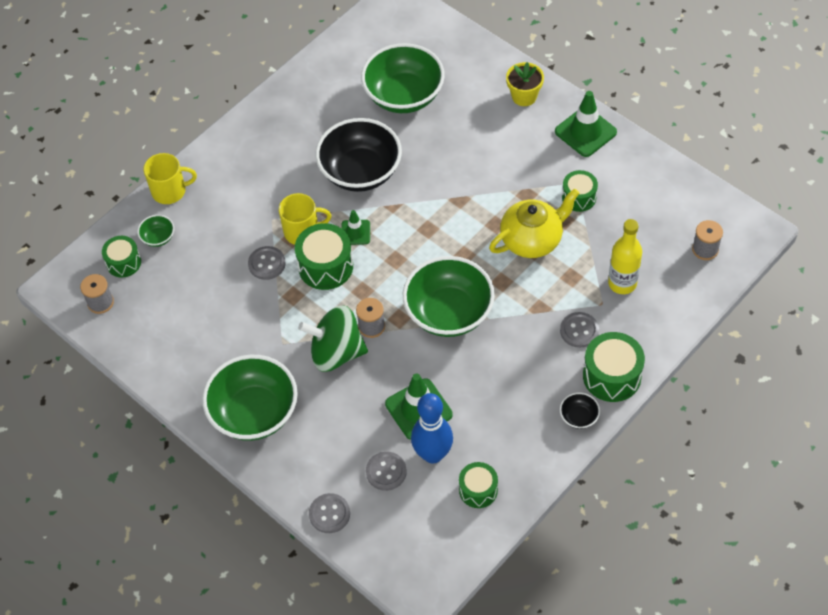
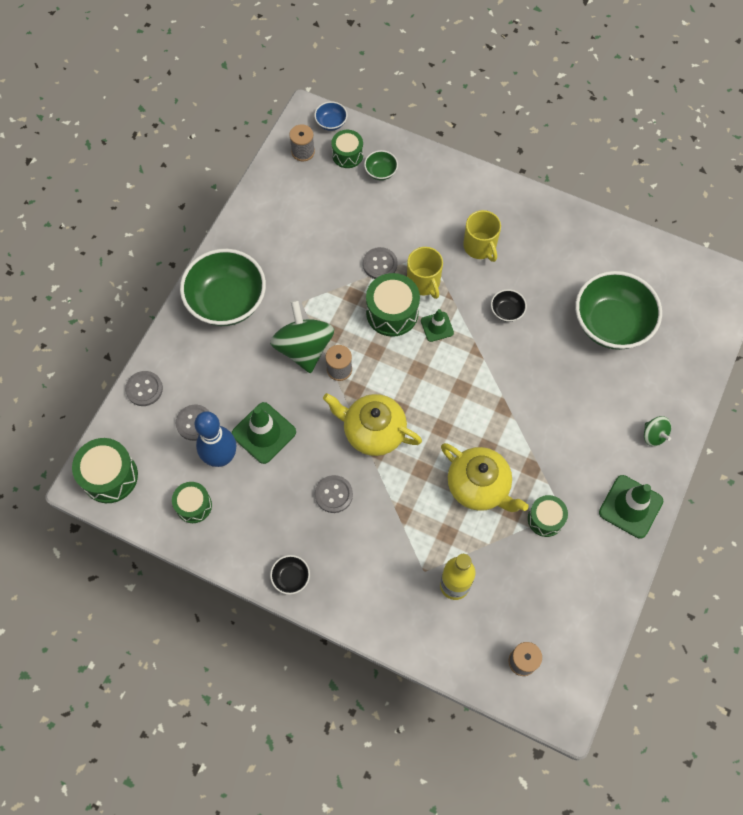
camera: 70 degrees right, 10 degrees up
yellow mug [143,153,197,204] -> yellow mug moved to [463,210,501,262]
black bowl [316,118,402,192] -> black bowl [491,289,527,322], size x0.42
green bowl [403,256,495,337] -> yellow teapot [323,393,422,456]
yellow flower pot [506,62,544,106] -> green spinning top [644,416,671,446]
grey button [560,312,599,348] -> grey button moved to [315,475,353,513]
green drum [583,332,645,402] -> green drum moved to [72,438,138,503]
none -> blue bowl [314,101,347,131]

